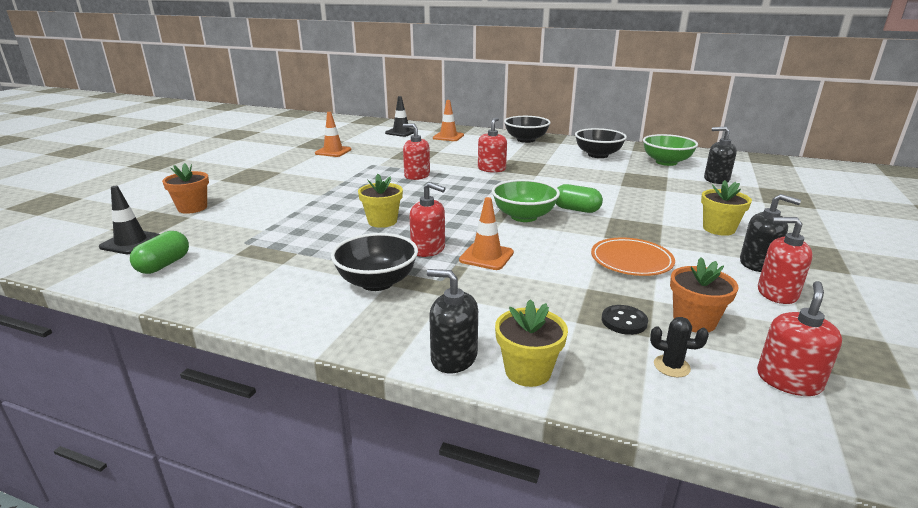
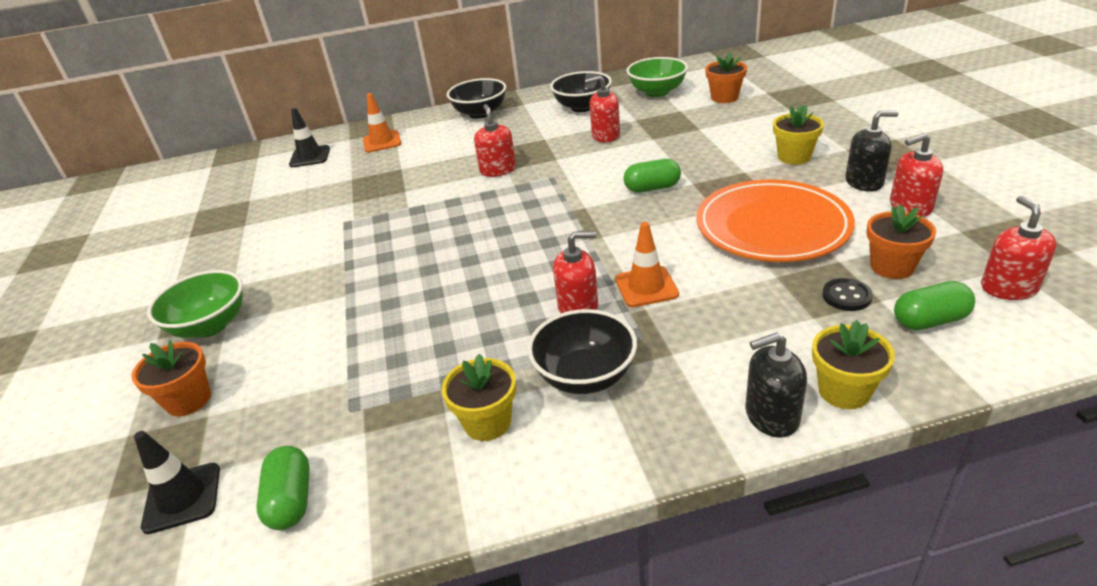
camera: 30 degrees left, 10 degrees up
orange traffic cone [315,112,351,157] -> none
yellow flower pot [358,174,403,228] -> yellow flower pot moved to [442,354,516,441]
red soap dispenser [403,123,430,180] -> red soap dispenser moved to [585,75,620,143]
green bowl [492,179,560,222] -> green bowl moved to [147,270,243,338]
orange plate [591,238,675,276] -> orange plate [697,180,855,262], size x1.71
black cactus [650,317,709,377] -> green capsule [894,281,975,330]
black soap dispenser [704,127,737,184] -> orange flower pot [705,52,747,103]

